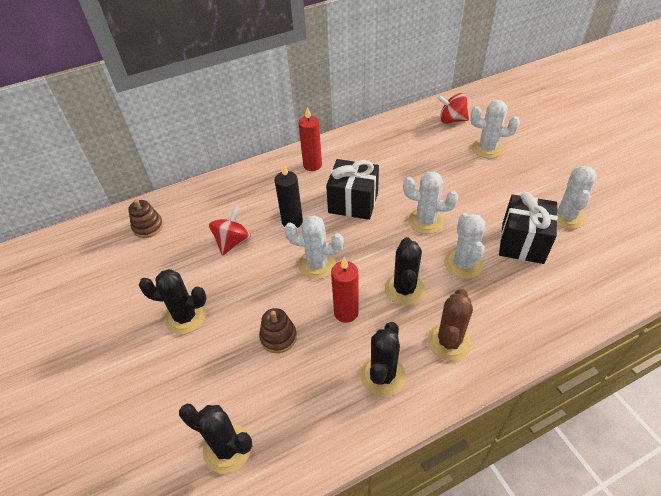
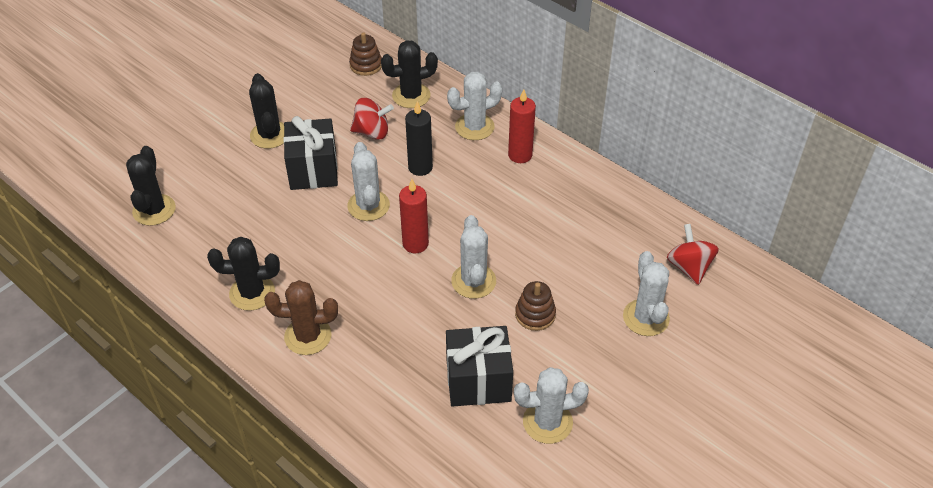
camera: 65 degrees right, 0 degrees up
brown stacking toy [259,308,297,353] -> brown stacking toy moved to [515,281,556,331]
black gift [326,159,379,220] -> black gift moved to [283,116,338,190]
red candle [331,257,359,323] -> red candle moved to [399,179,429,254]
black cactus [385,237,425,306] -> black cactus moved to [381,40,438,108]
white cactus [444,213,485,279] -> white cactus moved to [447,71,502,140]

